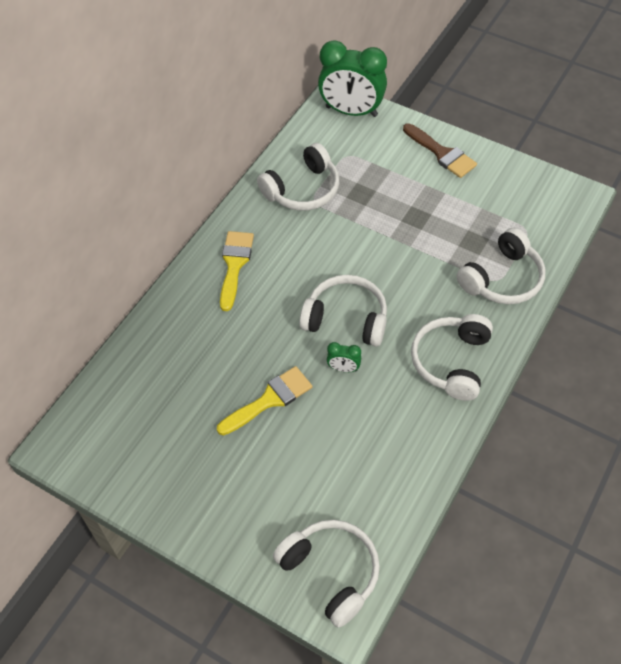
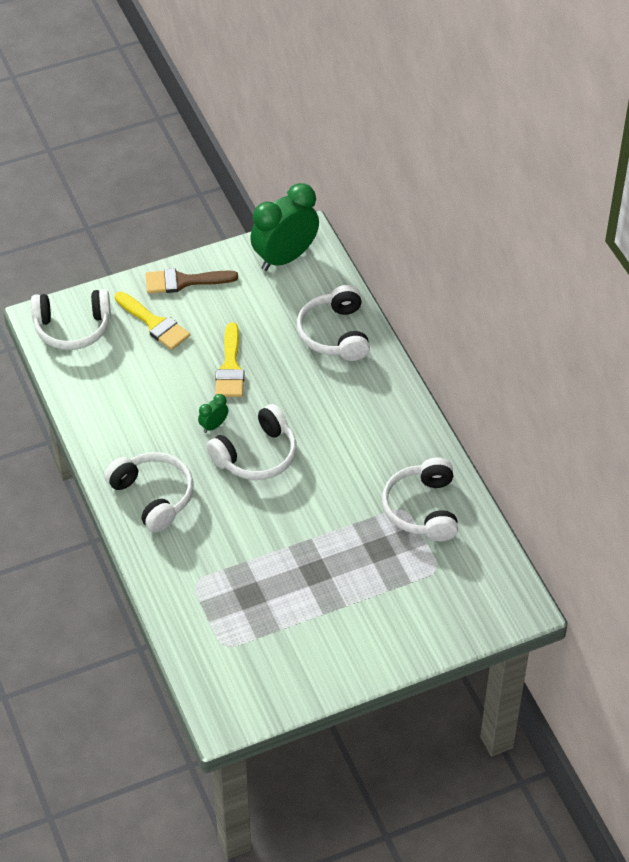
camera: 125 degrees right, 5 degrees down
yellow brush [220,231,254,311] -> yellow brush moved to [115,292,190,350]
green clock [318,40,387,117] -> green clock moved to [250,183,319,271]
brown brush [403,123,477,178] -> brown brush moved to [145,268,238,294]
white headphones [456,228,546,304] -> white headphones moved to [297,285,370,361]

